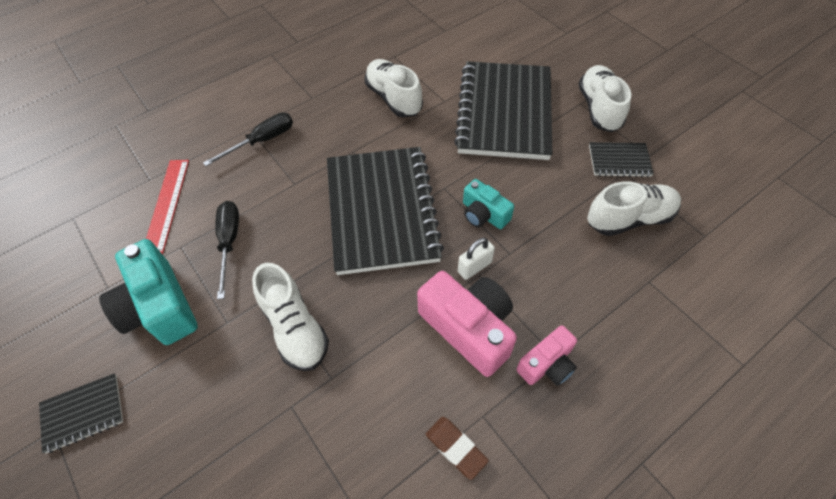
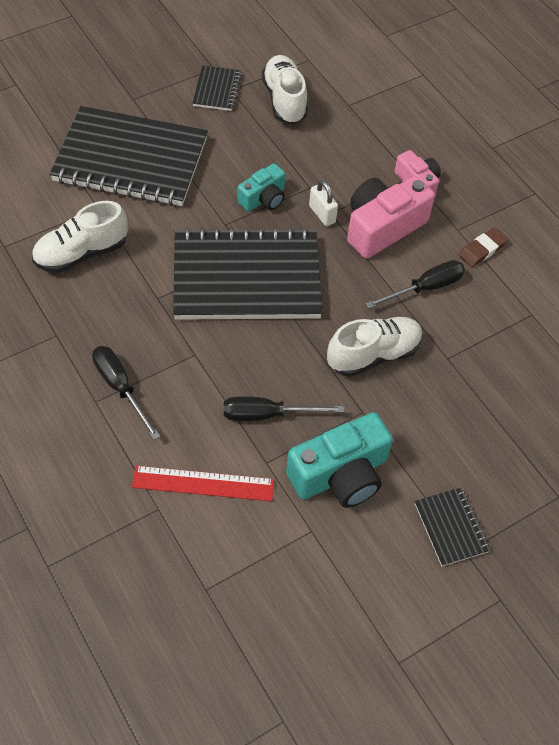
camera: 90 degrees left, 0 degrees up
white shoe [579,65,631,132] -> none
none -> black screwdriver [366,260,465,309]

